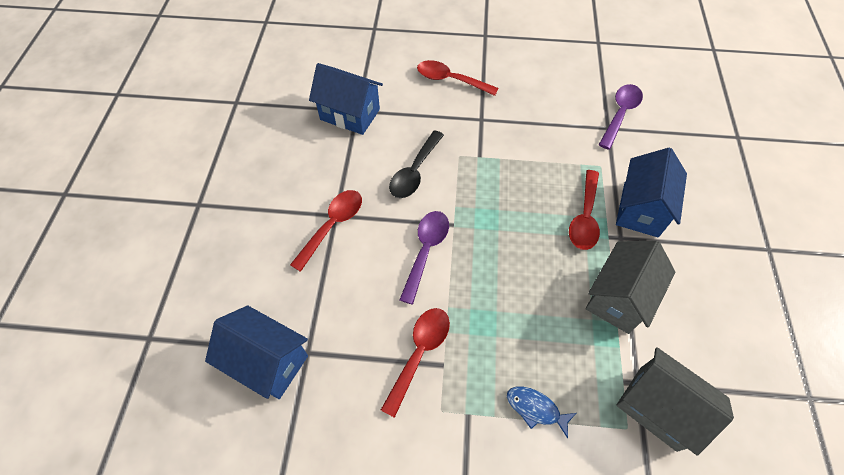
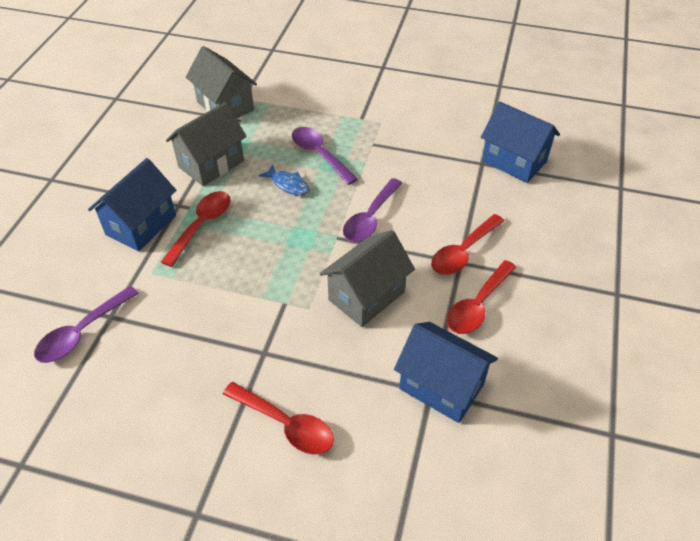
camera: 170 degrees left, 10 degrees down
red spoon [381,308,450,418] -> red spoon moved to [447,260,516,334]
black spoon [389,130,444,198] -> grey house [320,230,415,327]
blue fish [507,386,576,438] -> blue fish moved to [258,164,309,195]
none -> purple spoon [292,127,358,185]

